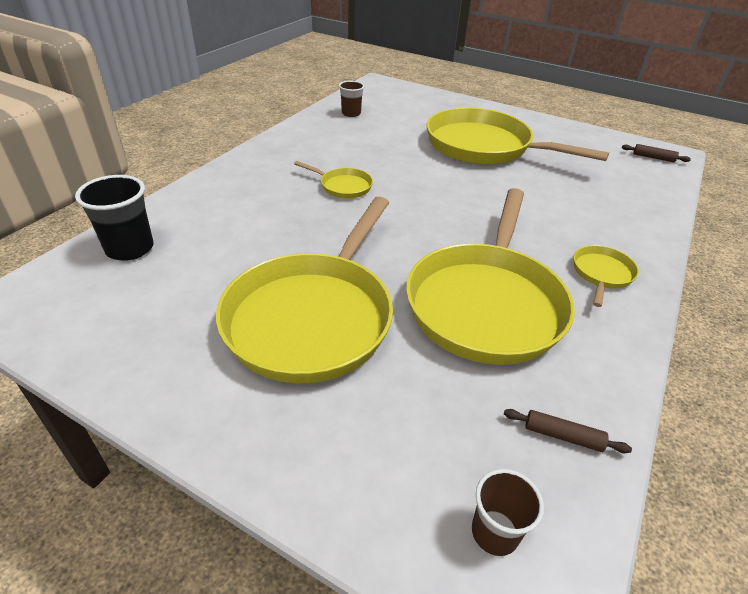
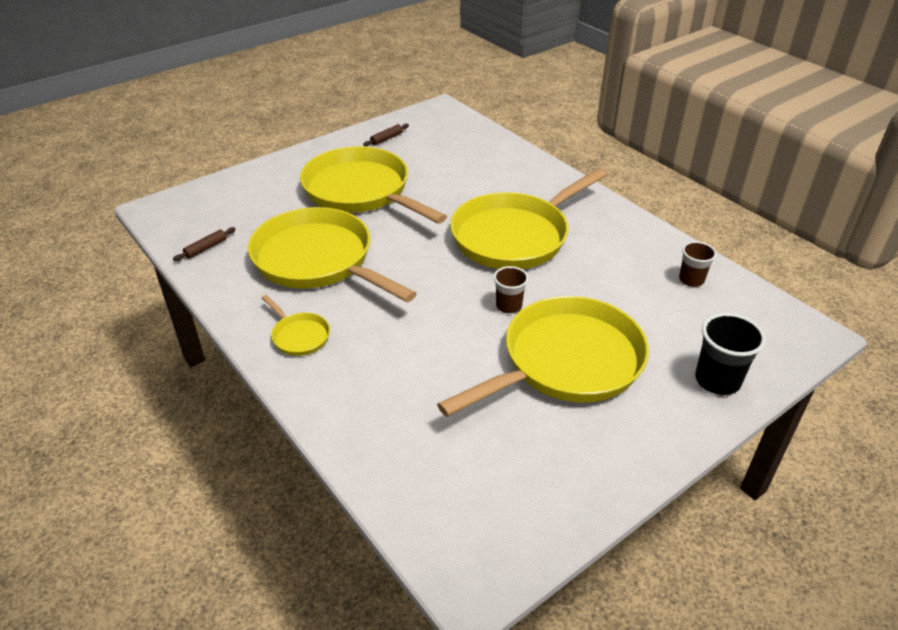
camera: 115 degrees right, 0 degrees up
black cup [75,175,153,261] -> black cup moved to [695,313,766,395]
yellow pan [294,161,373,199] -> yellow pan [450,168,607,269], size x2.35
brown cup [472,469,544,556] -> brown cup moved to [494,266,528,313]
brown rolling pin [622,144,691,162] -> brown rolling pin moved to [363,124,409,146]

